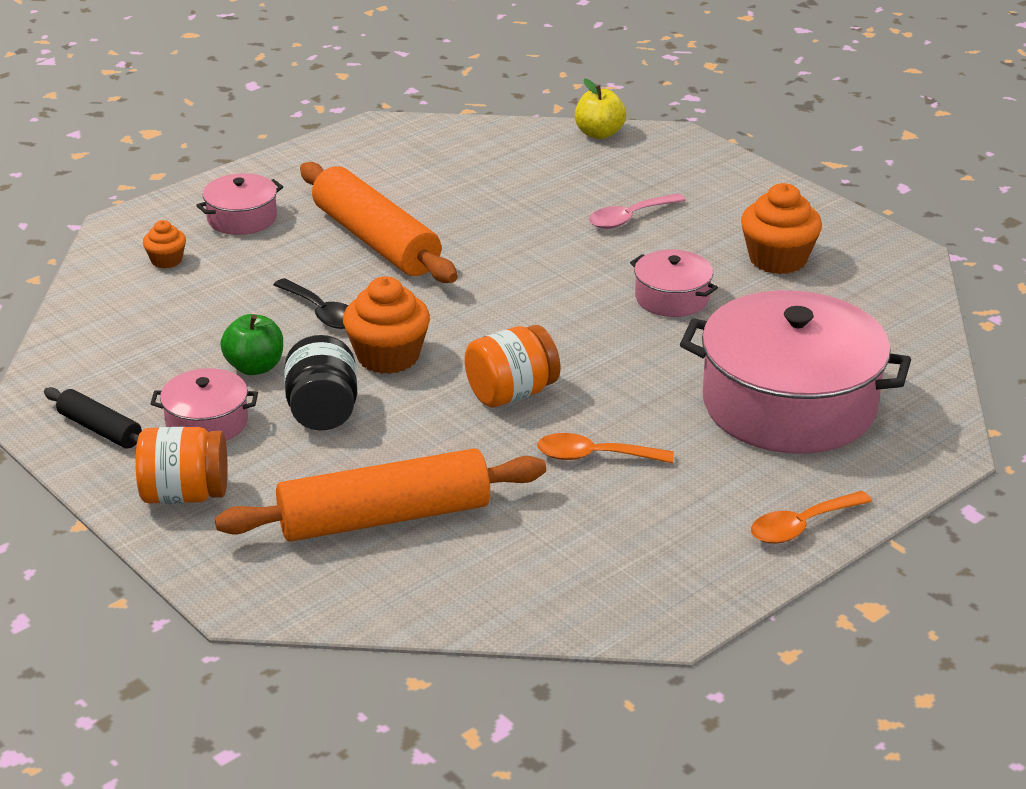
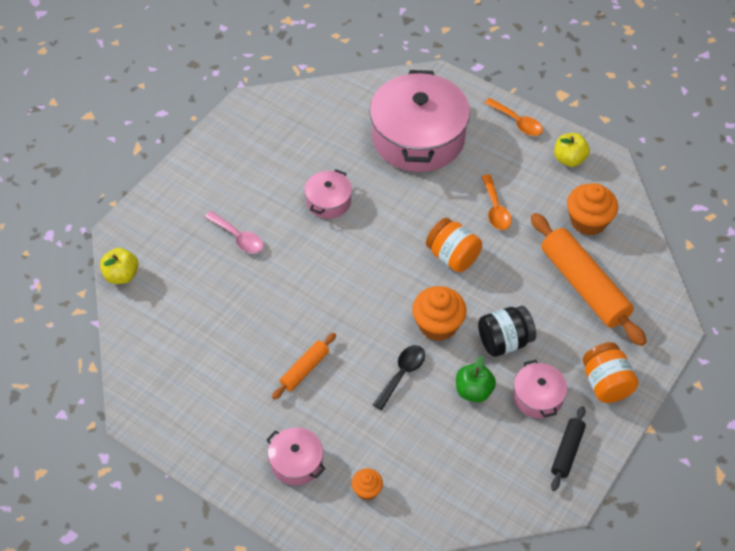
camera: 105 degrees left, 20 degrees up
orange rolling pin [300,162,458,283] -> orange rolling pin [272,333,336,400], size x0.50
orange cupcake [741,183,822,274] -> orange cupcake moved to [567,183,618,236]
none -> yellow apple [554,133,590,167]

